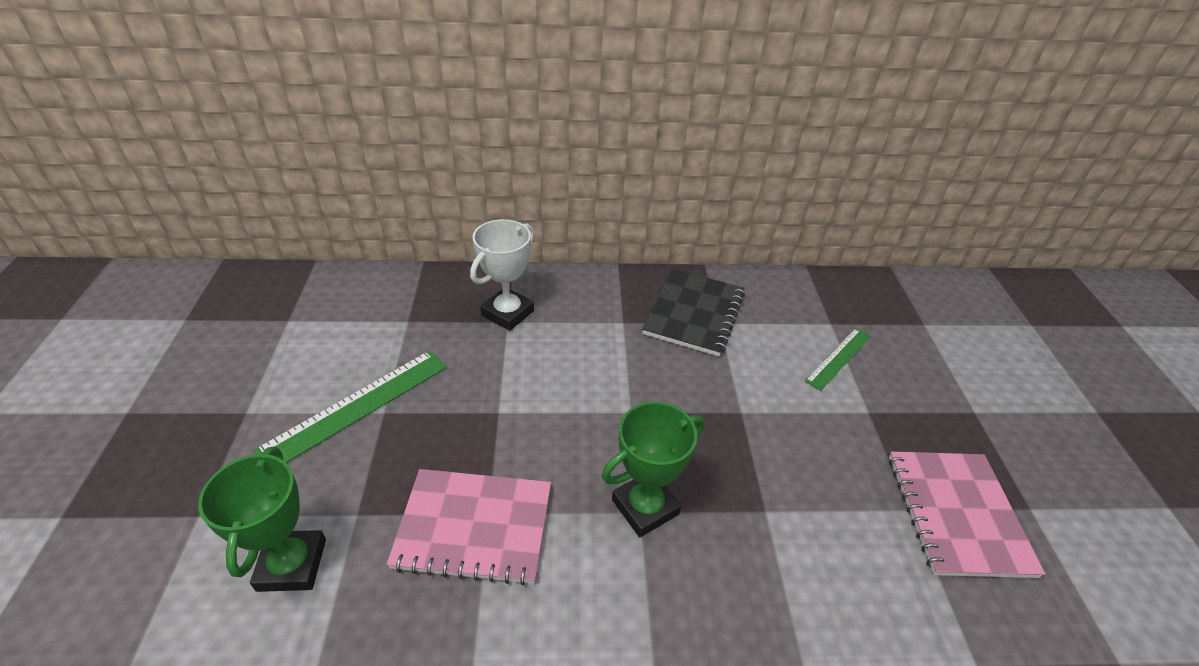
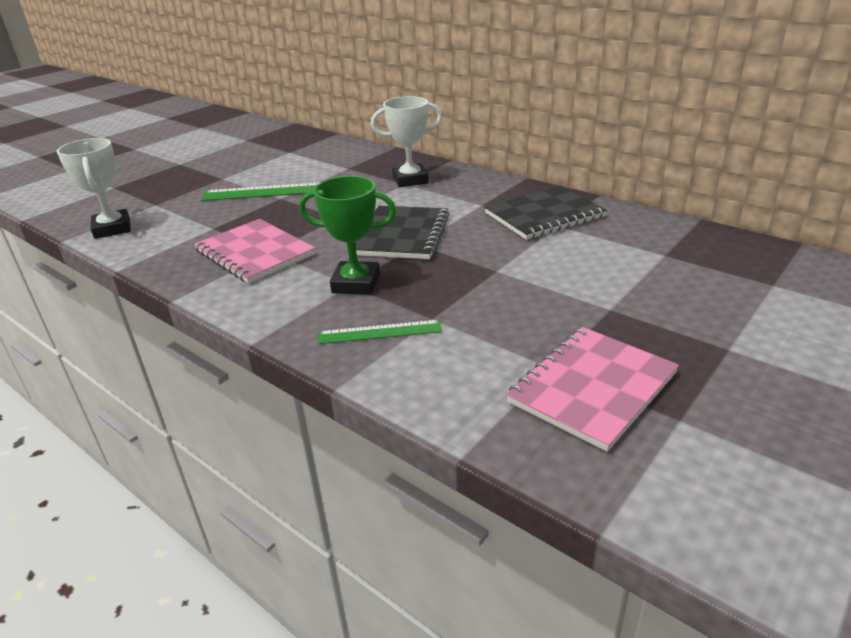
camera: 45 degrees right, 10 degrees down
green trophy [198,446,326,592] -> none
green ruler [805,328,871,391] -> green ruler moved to [318,320,442,344]
none -> white trophy [57,138,131,239]
none -> black notebook [356,206,449,259]

